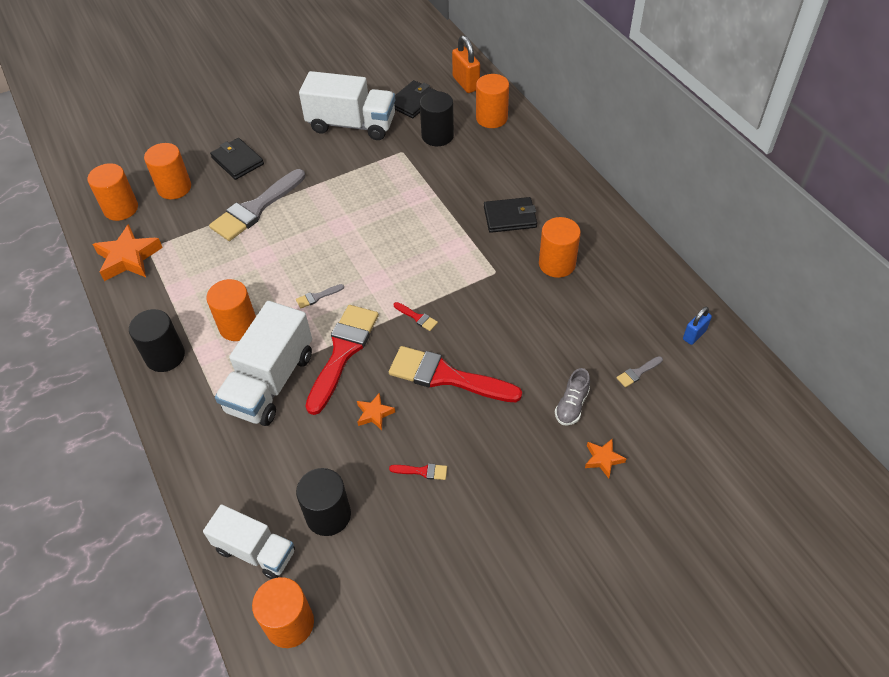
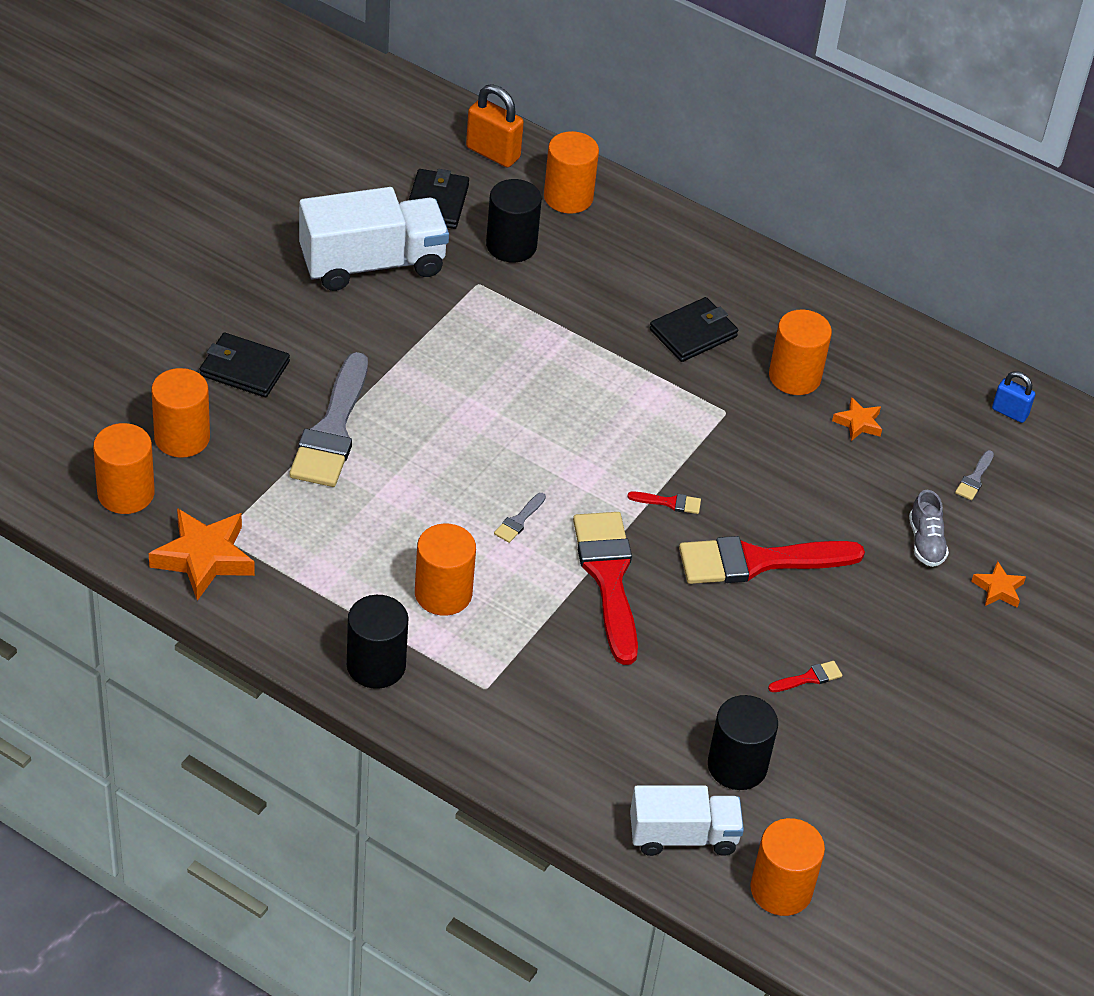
camera: 35 degrees left, 5 degrees down
white truck [215,301,312,426] -> none
orange star [357,393,395,430] -> orange star moved to [832,397,882,441]
blue padlock [683,307,712,345] -> blue padlock turned 75 degrees counterclockwise [992,371,1035,423]

